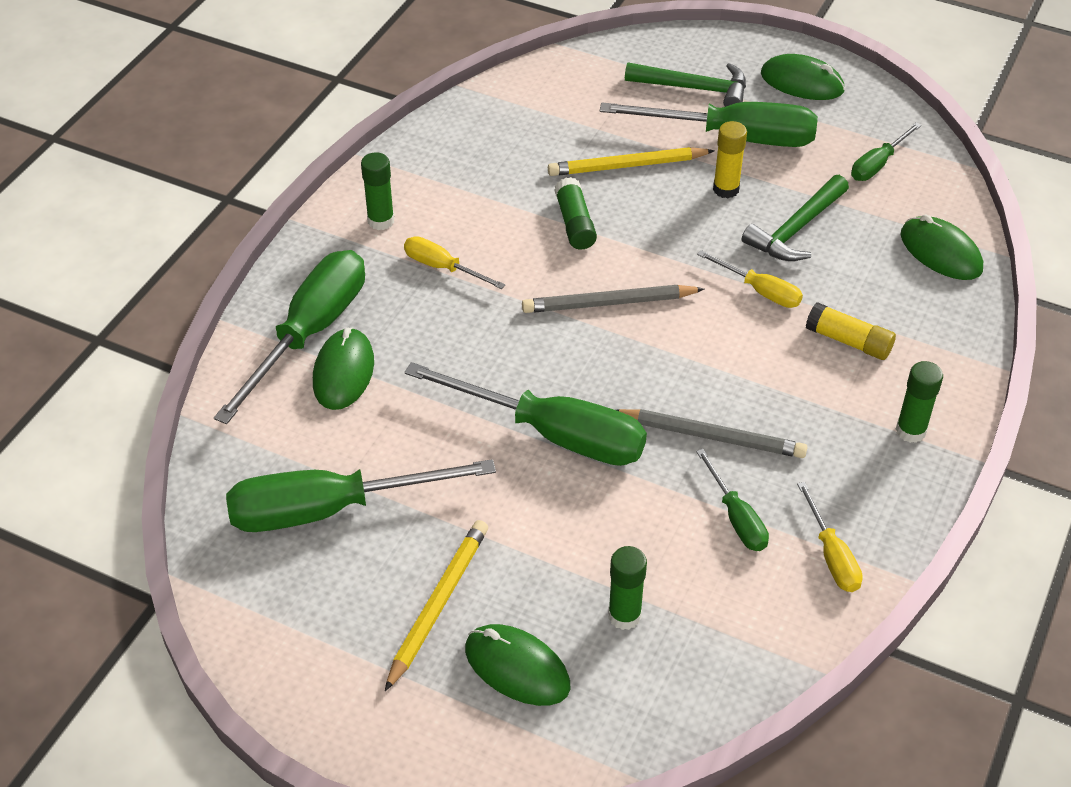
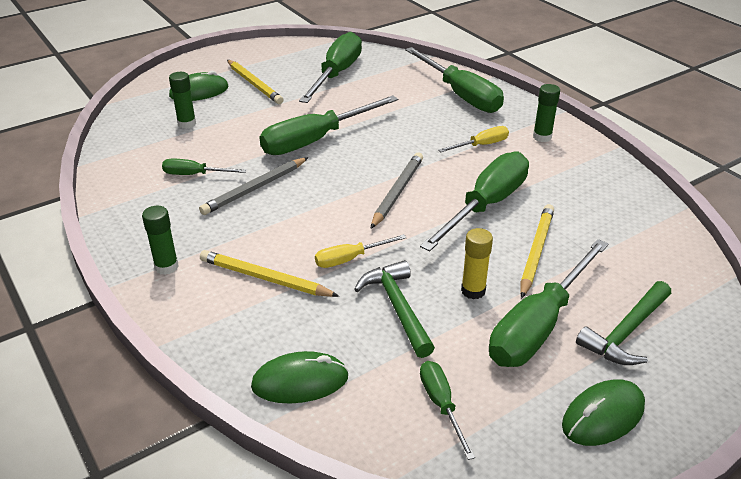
camera: 120 degrees right, 10 degrees down
green mouse [313,328,374,410] -> none
green glue stick [554,177,597,250] -> green screwdriver [420,152,529,251]
yellow screwdriver [797,482,863,592] -> none
yellow glue stick [806,302,896,360] -> yellow pencil [200,250,339,297]

